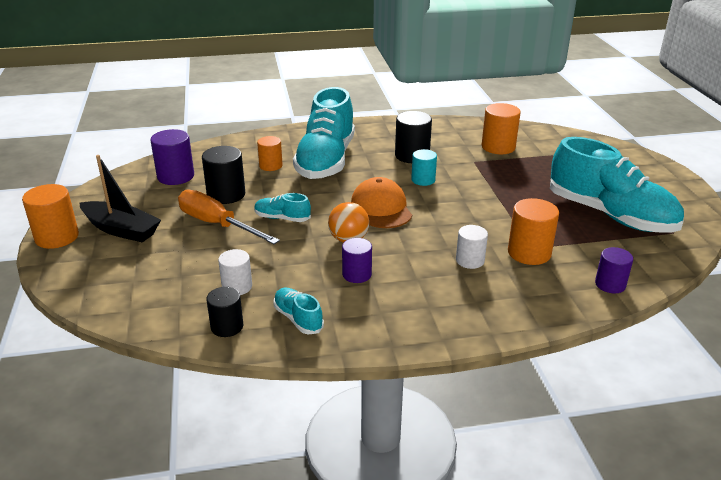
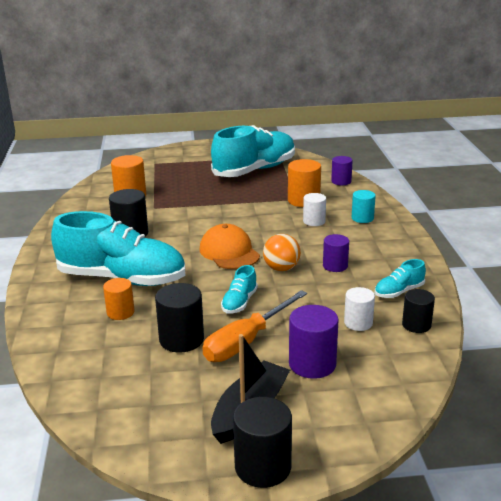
camera: 85 degrees left, 5 degrees down
orange cylinder [22,184,79,249] -> black cylinder [233,397,292,488]
purple cylinder [150,129,194,185] -> purple cylinder moved to [289,305,339,379]
orange cap [351,177,412,228] -> orange cap turned 75 degrees clockwise [200,224,260,269]
turquoise cylinder [411,149,437,186] -> turquoise cylinder moved to [352,190,376,223]

